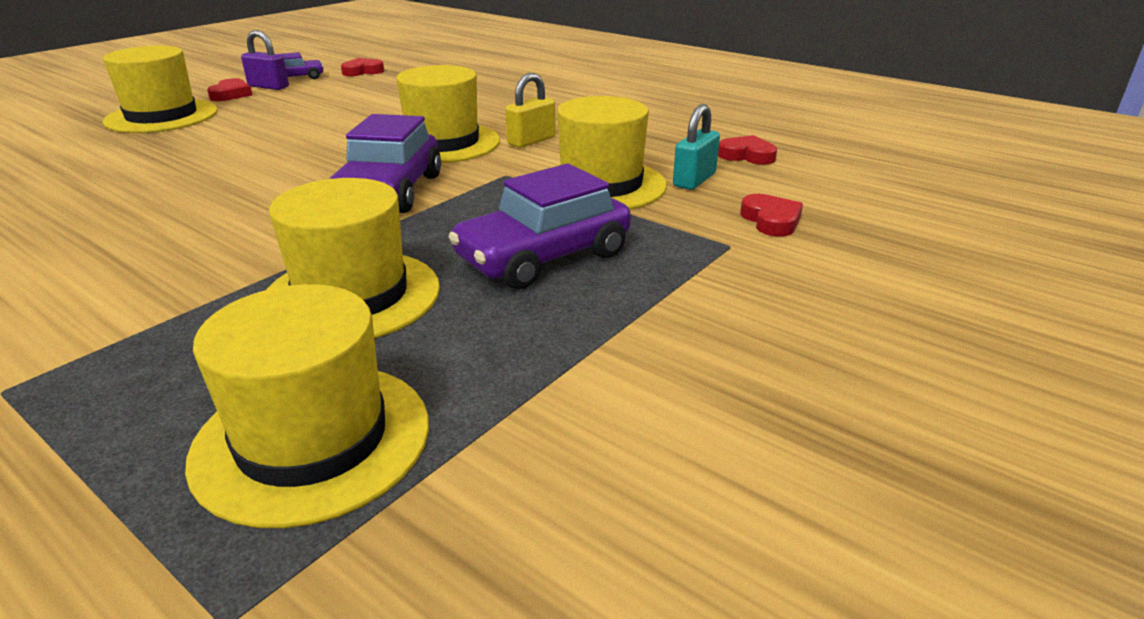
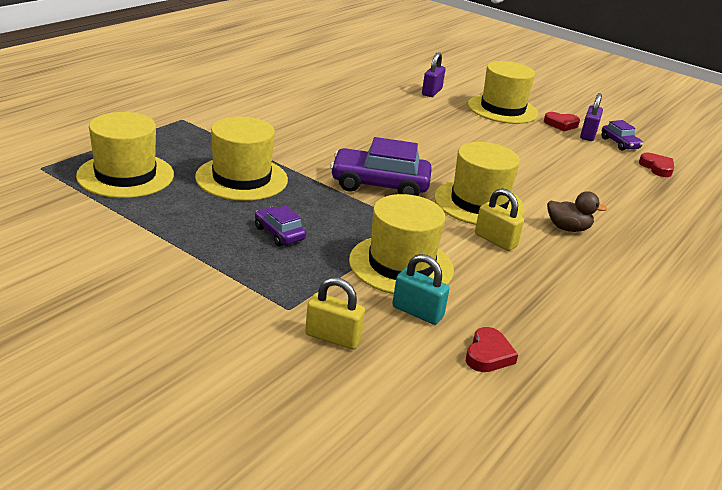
camera: 85 degrees right, 0 degrees up
purple car [448,163,631,289] -> purple car [255,206,306,246], size x0.53
red heart [740,194,803,237] -> yellow padlock [305,277,365,349]
none -> purple padlock [422,52,445,97]
none -> brown duck [547,191,607,232]

